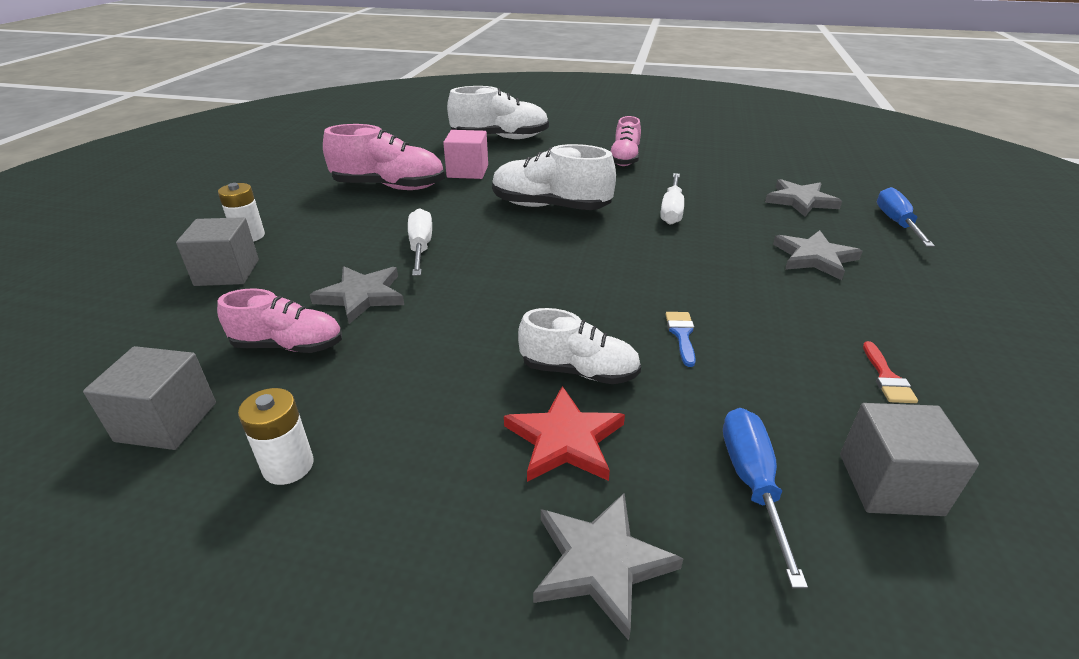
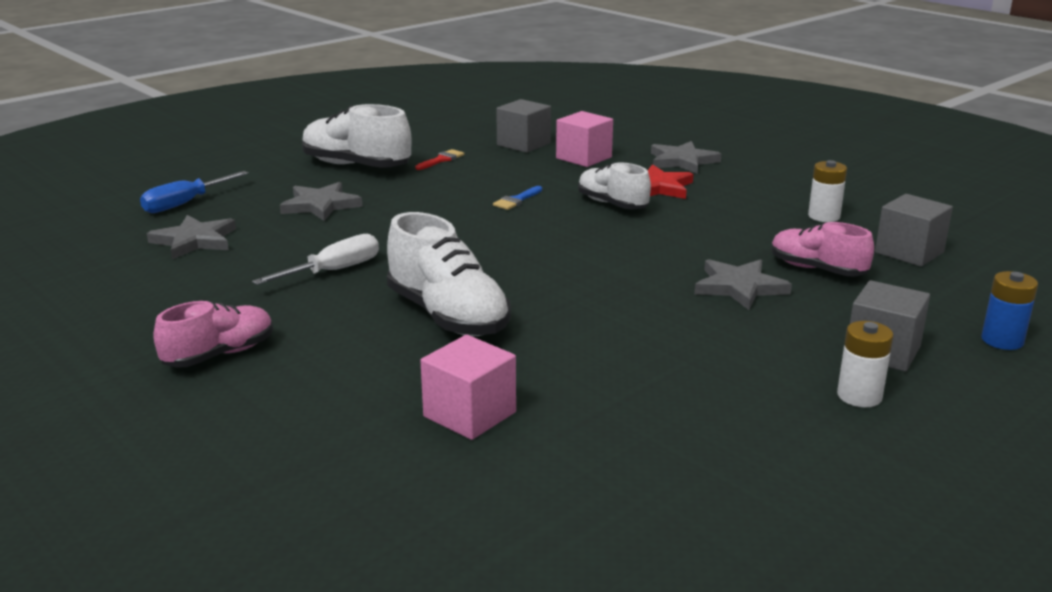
camera: 145 degrees left, 10 degrees down
pink shoe [323,124,444,190] -> none
white screwdriver [408,208,432,276] -> none
white shoe [447,86,549,139] -> white shoe moved to [302,104,411,168]
blue screwdriver [723,408,808,589] -> pink cube [556,111,613,167]
none -> blue battery [982,271,1038,350]

